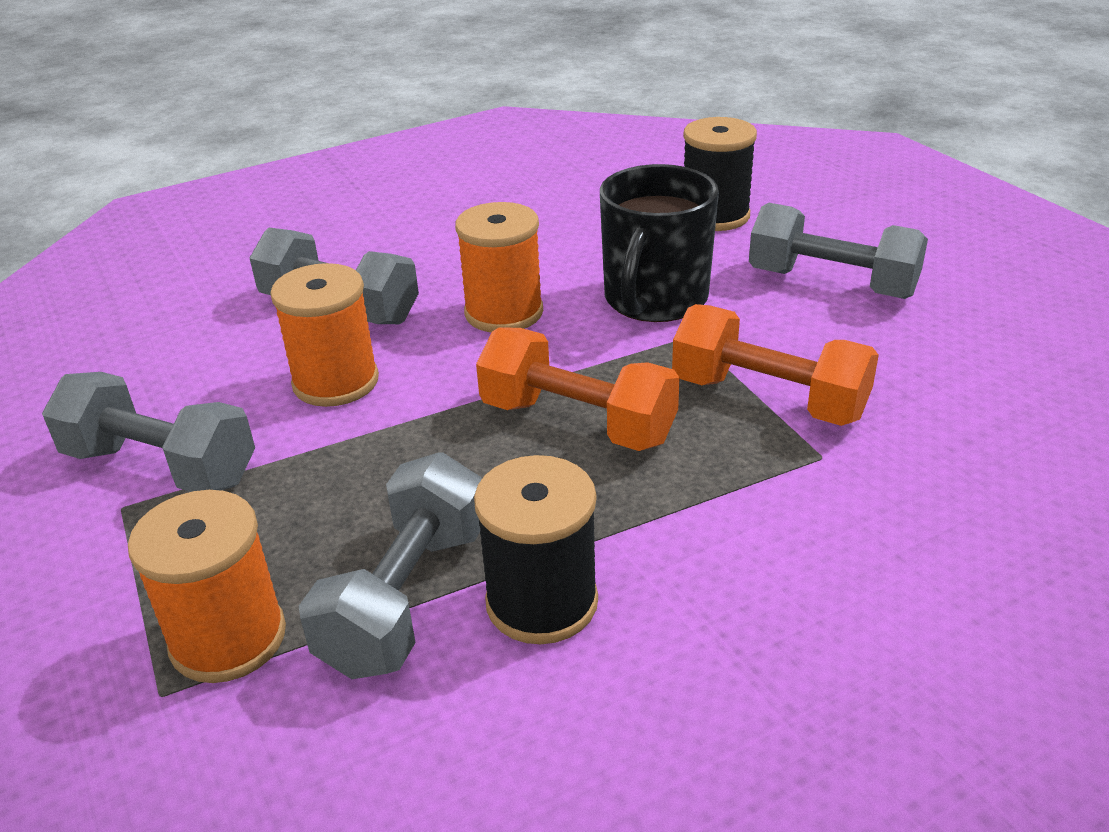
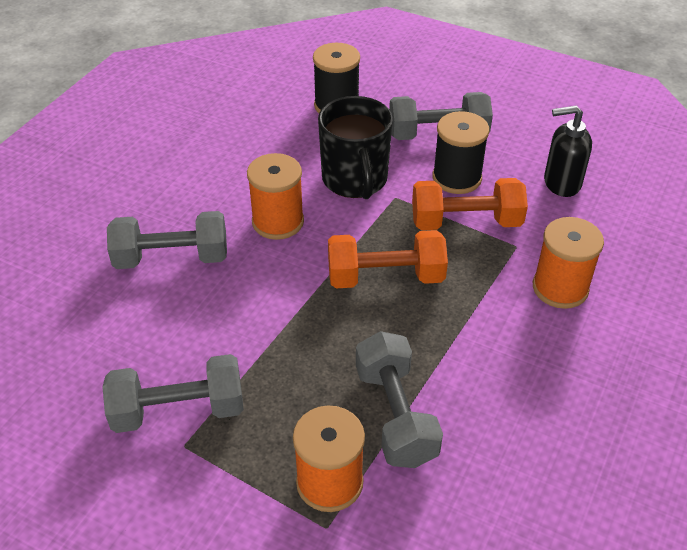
camera: 35 degrees left, 10 degrees up
orange spool [270,263,379,407] -> orange spool moved to [533,217,604,309]
black spool [474,455,598,644] -> black spool moved to [432,111,489,194]
none -> black soap dispenser [544,105,592,197]

